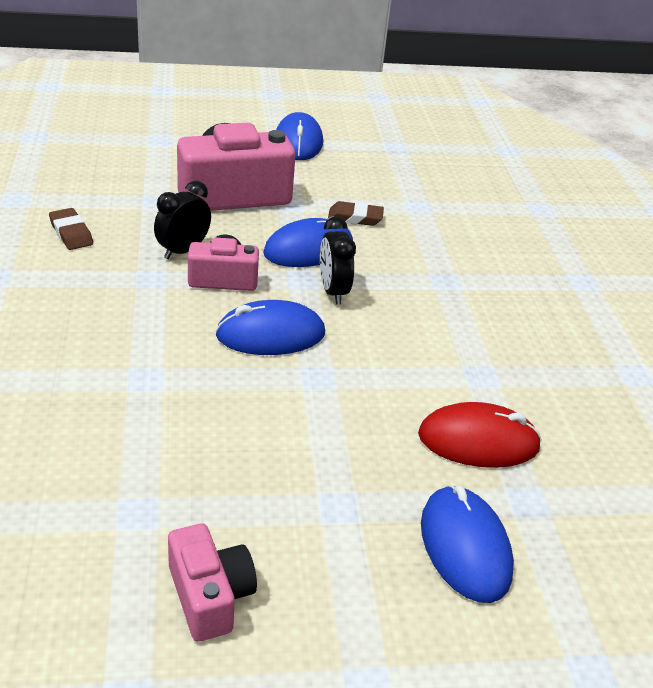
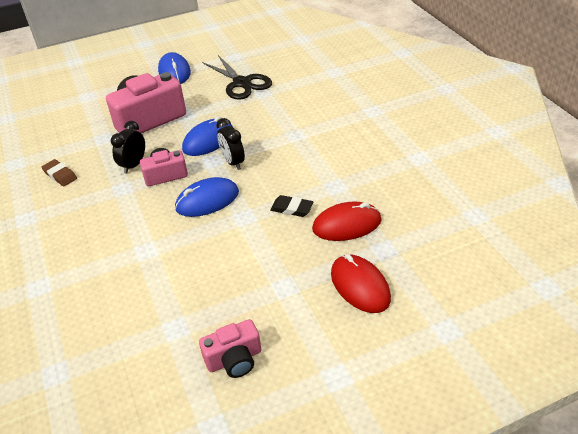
camera: 10 degrees left, 5 degrees up
pink camera [168,523,257,642] -> pink camera turned 105 degrees clockwise [199,319,261,378]
brown eraser [328,201,384,226] -> none
blue mouse [421,485,514,603] -> red mouse [331,254,391,313]
none -> black scissors [202,55,272,100]
none -> black eraser [270,195,314,217]

